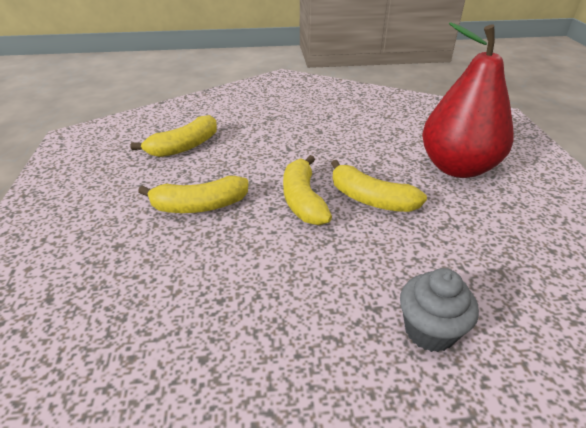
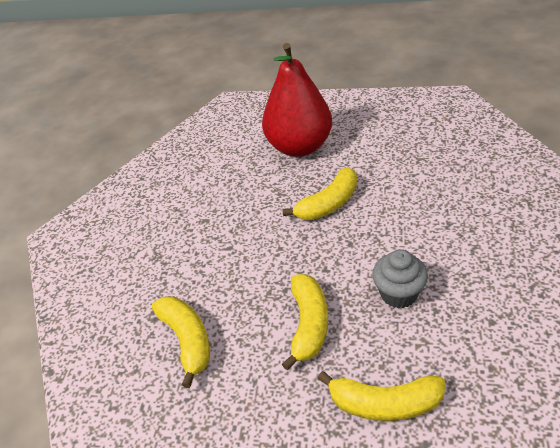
camera: 70 degrees left, 5 degrees up
yellow banana [283,155,332,225] -> yellow banana moved to [318,371,445,421]
grey cupcake [400,268,479,352] -> grey cupcake moved to [372,249,428,309]

